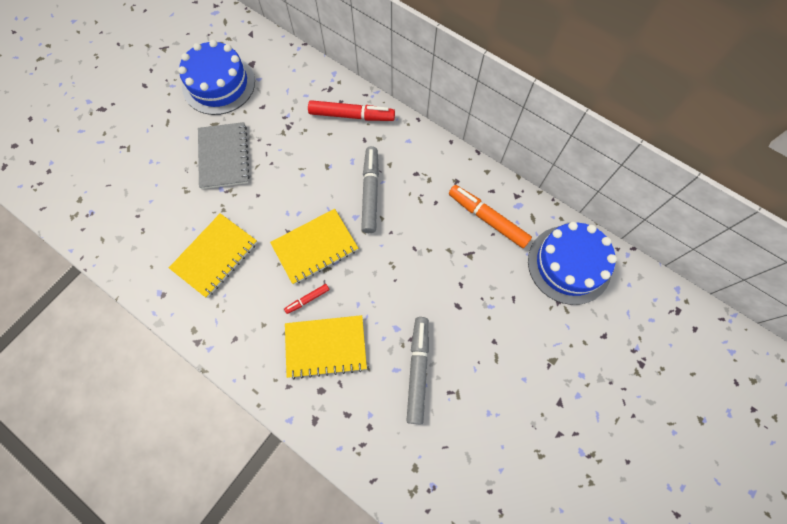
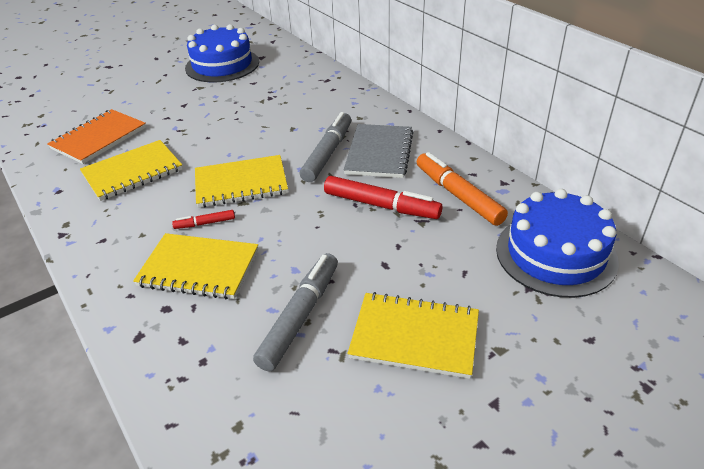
camera: 20 degrees right, 30 degrees down
grey notebook [198,122,250,189] -> grey notebook moved to [344,124,414,178]
red marker [308,100,395,121] -> red marker moved to [324,176,442,219]
none -> orange notebook [47,109,146,164]
none -> yellow notebook [347,292,479,379]

